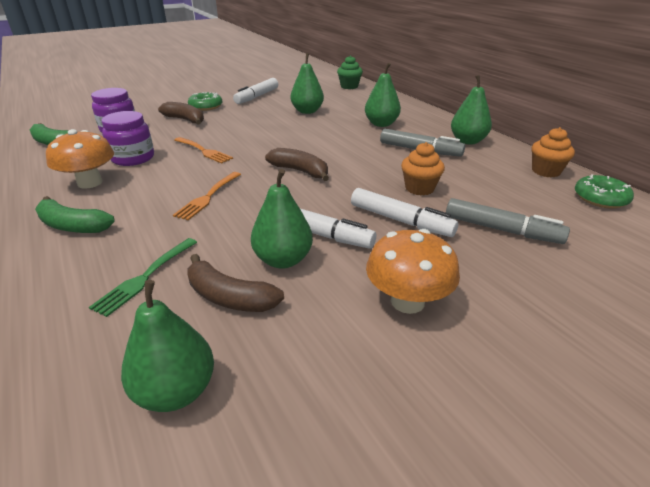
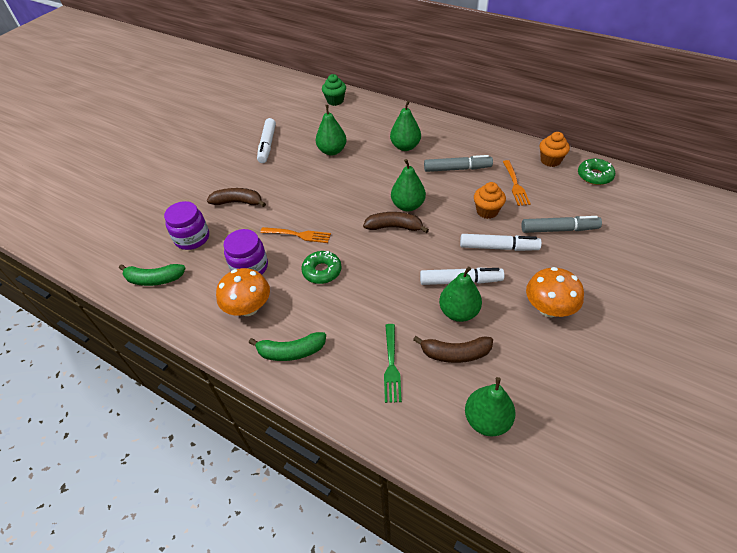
camera: 25 degrees left, 15 degrees up
orange fork [173,172,241,220] -> orange fork moved to [503,160,531,206]
green donut [188,92,222,111] -> green donut moved to [301,251,342,284]
green pear [451,75,492,145] -> green pear moved to [391,159,426,211]

